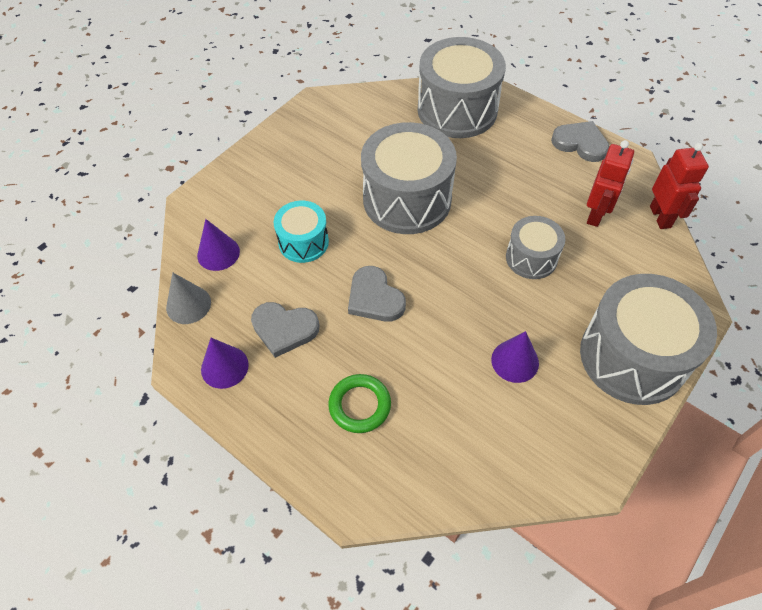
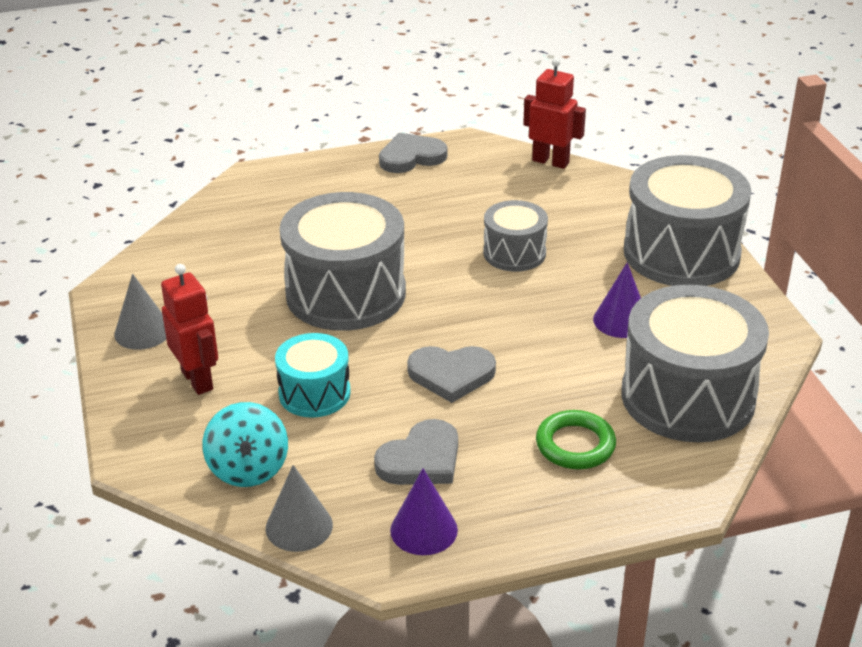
camera: 55 degrees left, 20 degrees down
purple cone [197,219,240,271] -> turquoise spinning top [202,402,288,487]
grey drum [418,37,506,138] -> grey drum moved to [621,285,769,442]
red robot [587,140,634,227] -> red robot moved to [161,264,218,395]
none -> grey cone [114,274,166,350]

